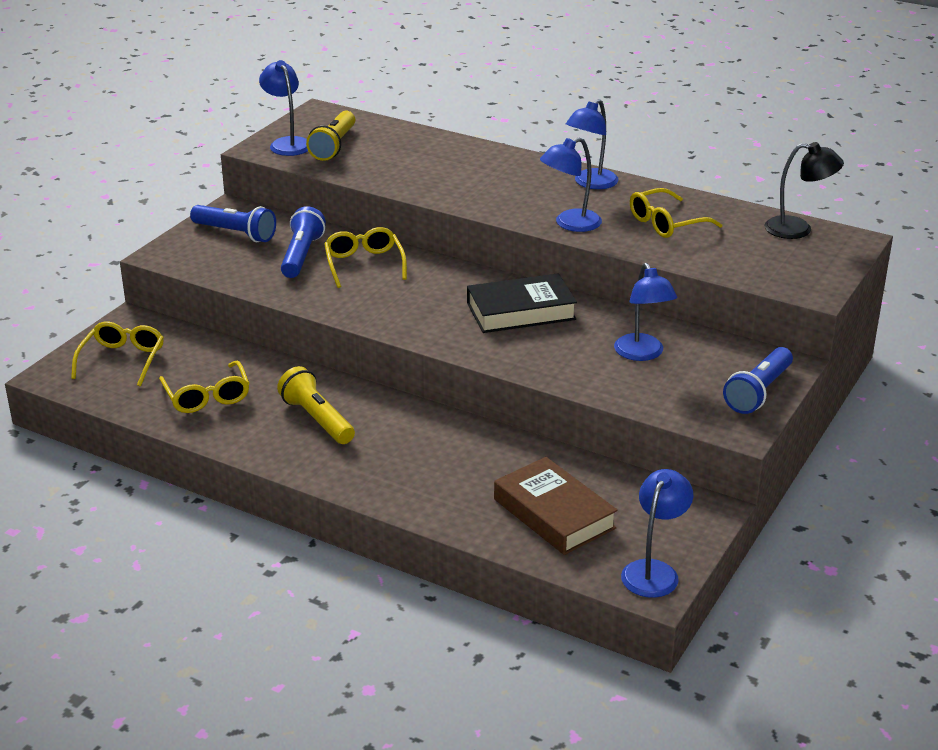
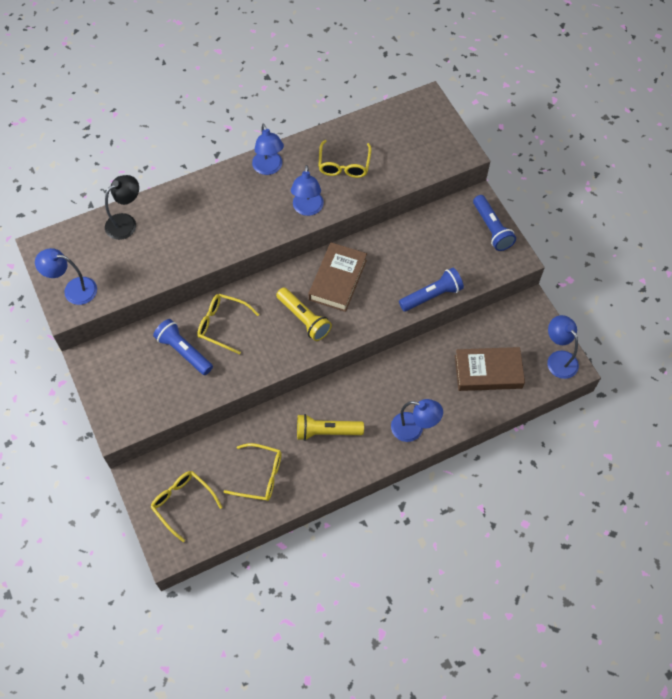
camera: 55 degrees left, 30 degrees up
blue flashlight [190,205,276,242] -> blue flashlight moved to [399,268,464,312]
yellow flashlight [306,111,355,161] -> yellow flashlight moved to [276,288,332,341]
black book [467,273,577,333] -> brown book [309,242,367,312]
blue lamp [614,263,678,361] -> blue lamp moved to [391,399,443,442]
black lamp [764,142,844,239] -> black lamp moved to [105,175,139,240]

